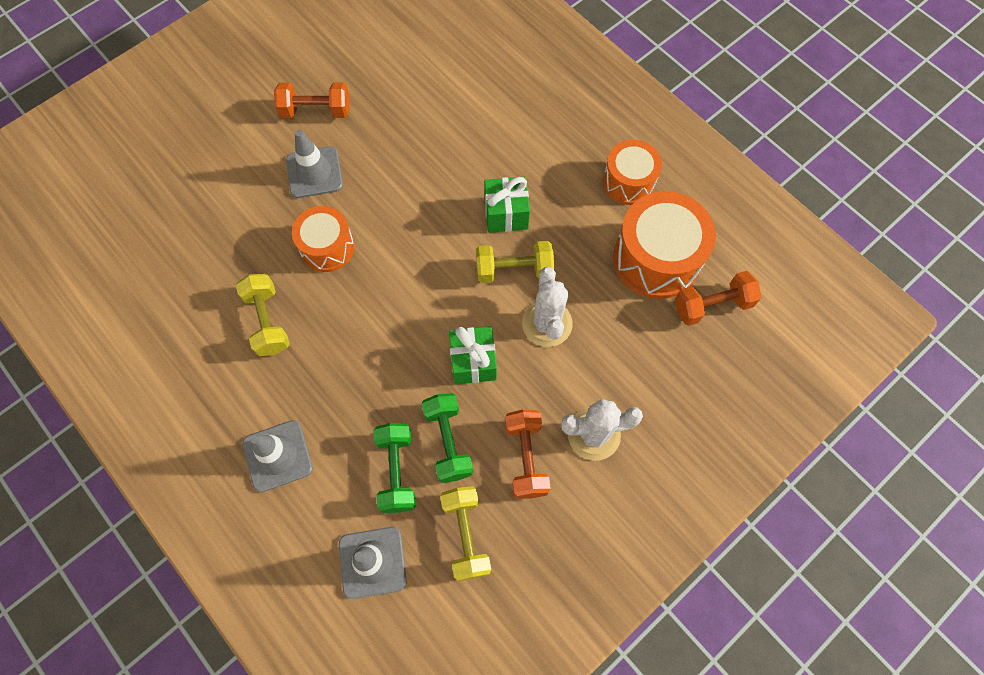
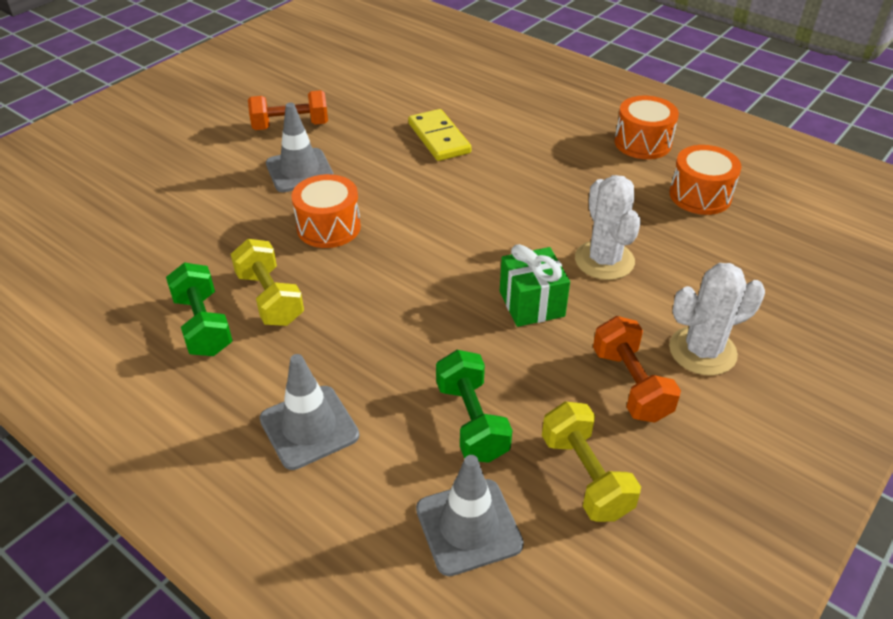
camera: 10 degrees left, 25 degrees down
green dumbbell [421,393,473,483] -> green dumbbell moved to [166,263,233,356]
yellow dumbbell [476,241,554,283] -> none
green gift [484,177,530,233] -> none
orange drum [613,191,716,299] -> orange drum [669,145,741,215], size x0.63
orange dumbbell [675,271,761,326] -> none
none -> yellow domino [408,109,472,161]

